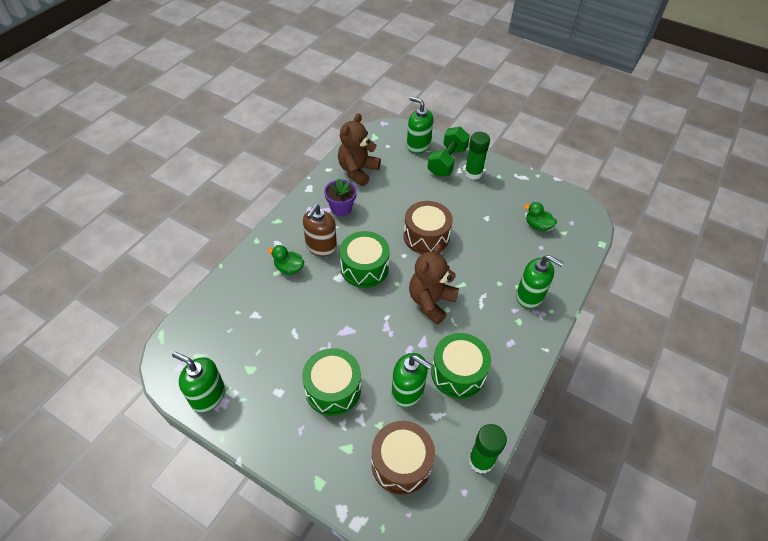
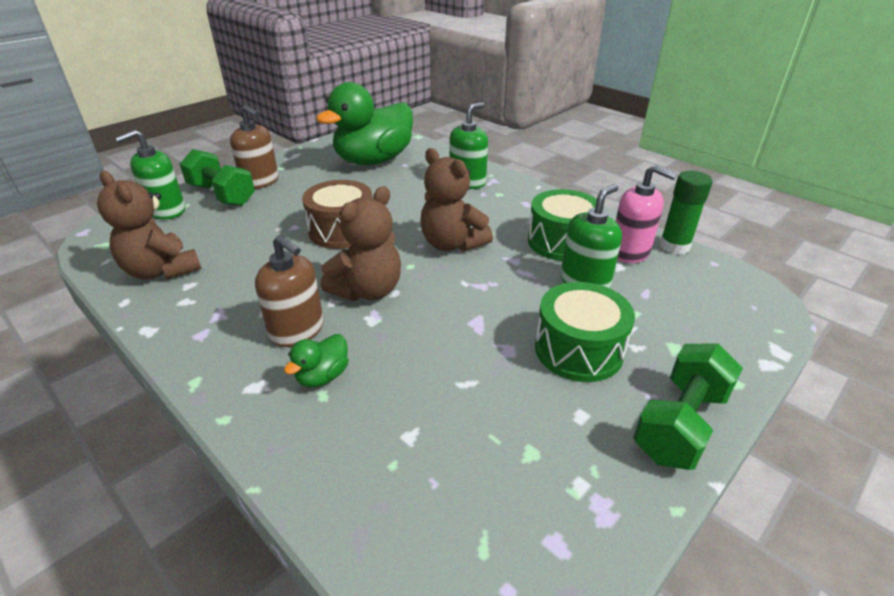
camera: 75 degrees left, 15 degrees down
green soap dispenser [172,352,225,413] -> none
purple flower pot [324,178,357,216] -> none
green drum [340,231,390,288] -> brown teddy bear [321,186,401,301]
brown drum [371,421,435,495] -> none
green glue stick [464,132,490,180] -> brown soap dispenser [230,105,279,189]
green duck [524,202,557,231] -> green duck [316,82,413,165], size x2.47
none -> pink soap dispenser [615,165,677,263]
none -> green dumbbell [633,344,743,470]

